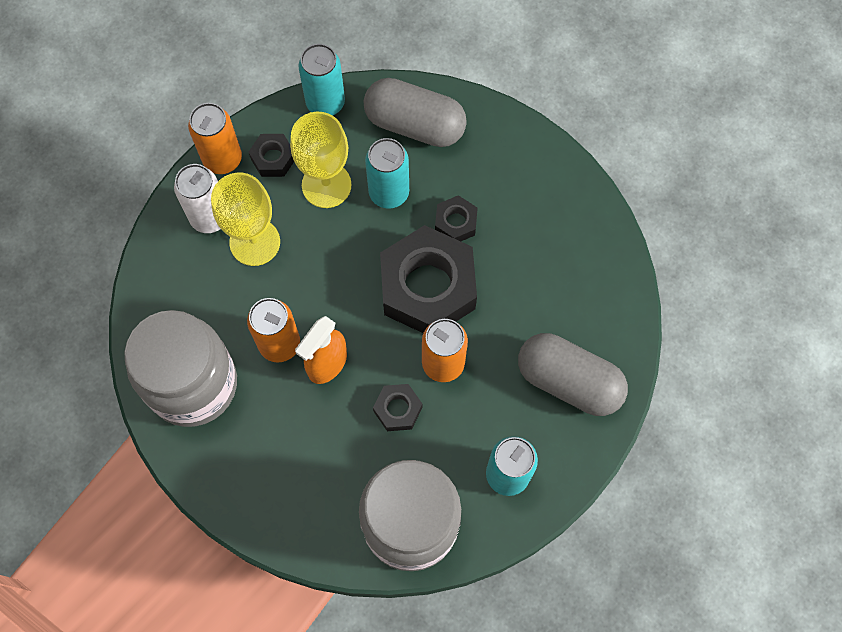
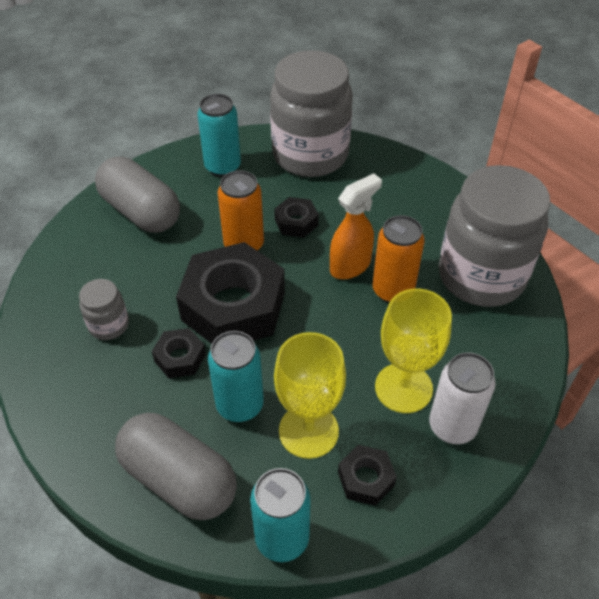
camera: 165 degrees left, 20 degrees down
orange can [188,103,242,174] -> none
none -> grey jar [79,279,129,340]

